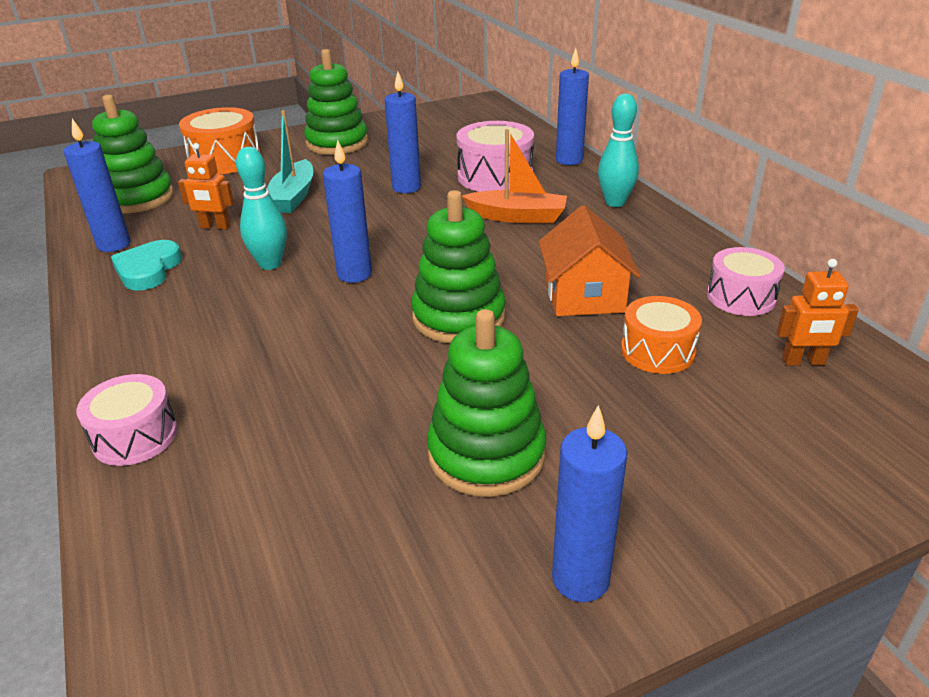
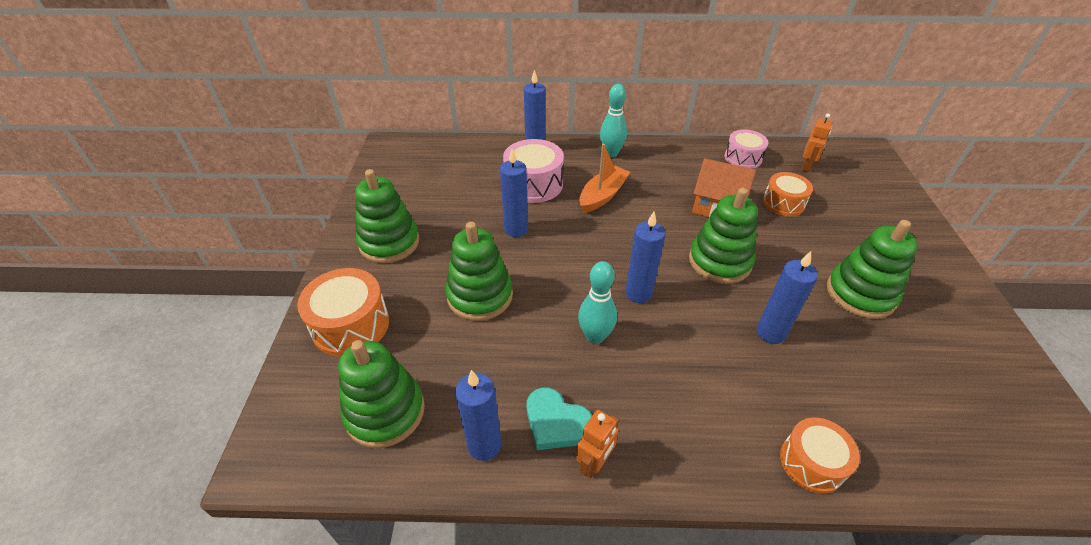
camera: 65 degrees left, 10 degrees up
pink drum [76,374,178,466] -> orange drum [780,417,860,494]
orange robot [178,143,234,230] -> orange robot moved to [576,410,619,478]
turquoise boat [267,110,313,213] -> green stacking toy [445,222,513,321]
blue candle [552,405,627,602] -> blue candle moved to [756,251,818,344]

